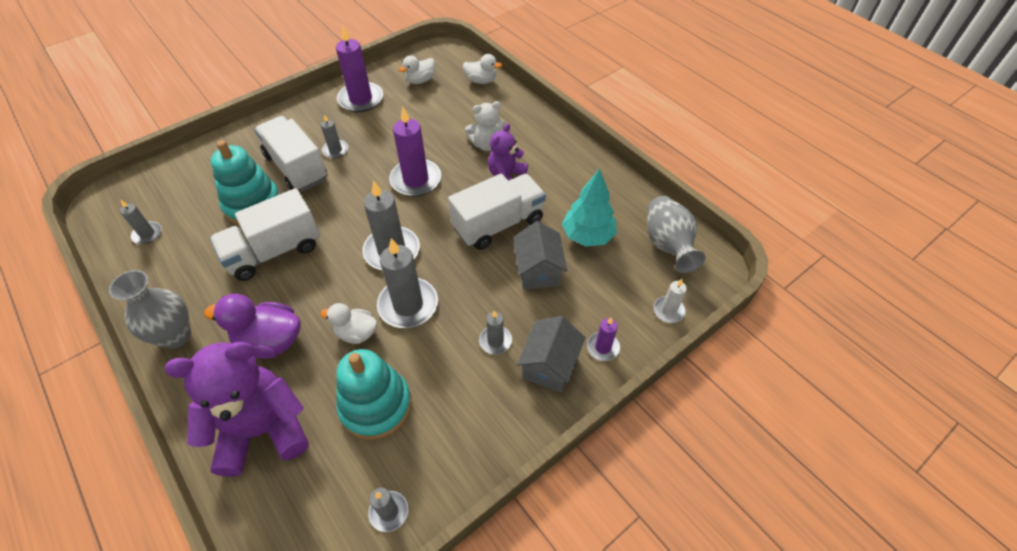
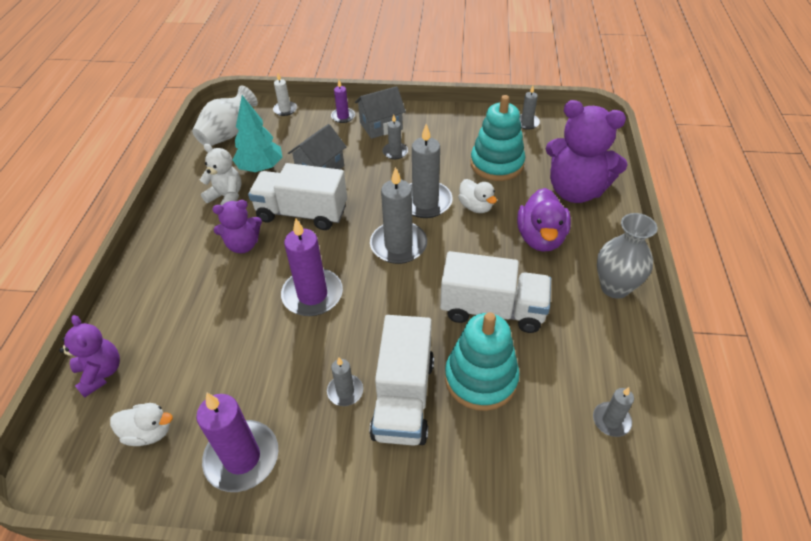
camera: 135 degrees left, 5 degrees down
purple duck [204,294,301,359] -> purple duck turned 45 degrees clockwise [517,188,571,252]
white duck [463,54,502,84] -> purple teddy bear [59,315,120,398]
white teddy bear [465,101,505,151] -> white teddy bear moved to [200,144,242,206]
grey vase [647,196,706,273] -> white vase [192,85,258,146]

